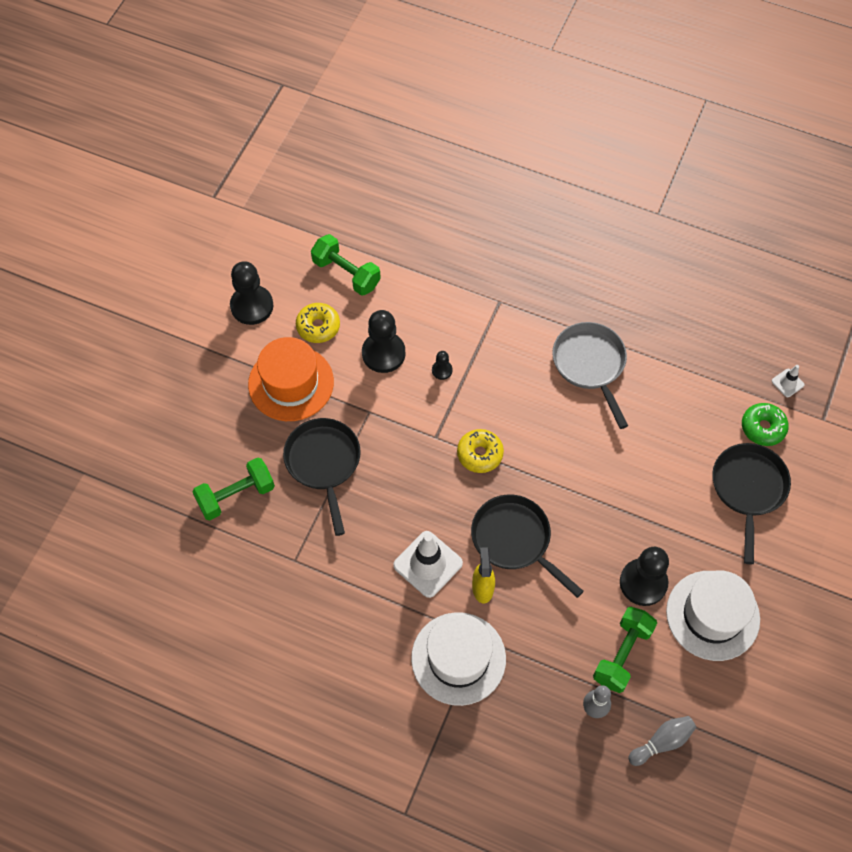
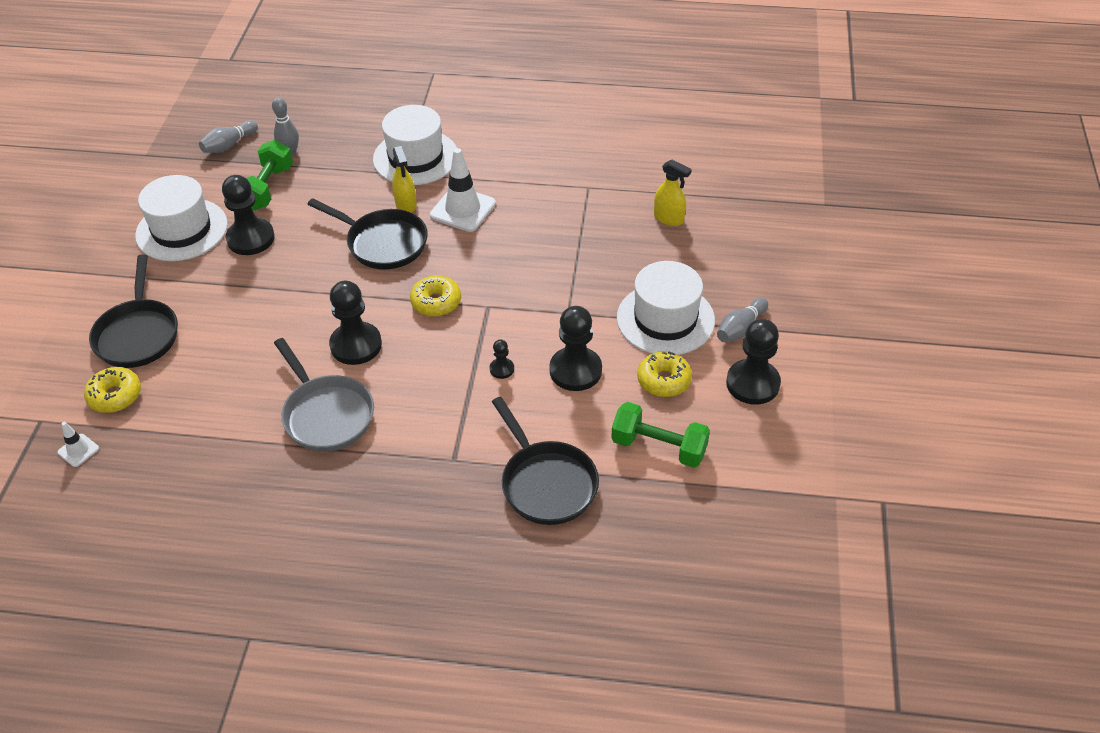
camera: 165 degrees right, 15 degrees down
green dumbbell [192,457,275,520] -> yellow spray bottle [654,160,692,226]
orange hat [248,337,334,421] -> white hat [617,261,715,355]
black pan [283,418,361,536] -> black pan moved to [492,397,599,525]
green donut [742,403,789,446] -> yellow donut [84,367,141,413]
none -> black pawn [329,281,382,365]
none -> grey bowling pin [717,297,768,342]

